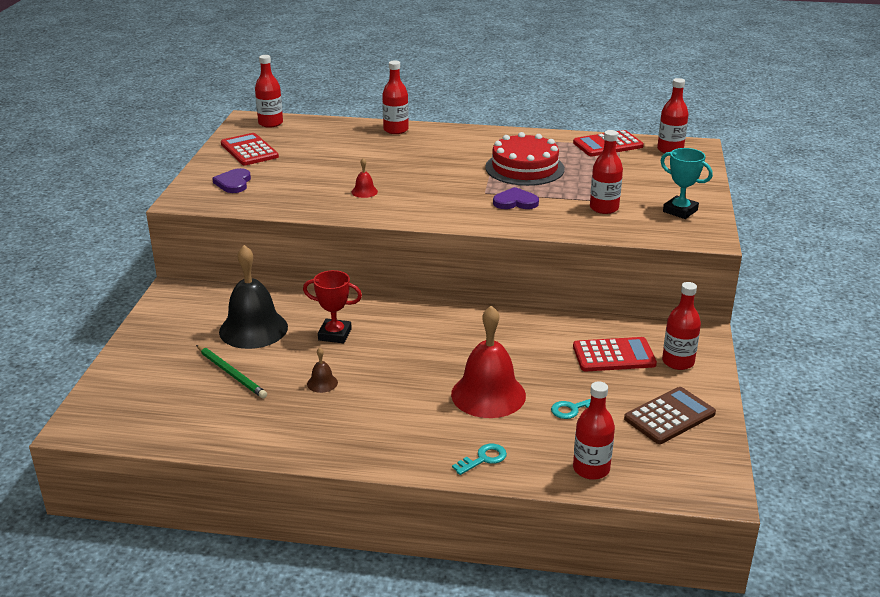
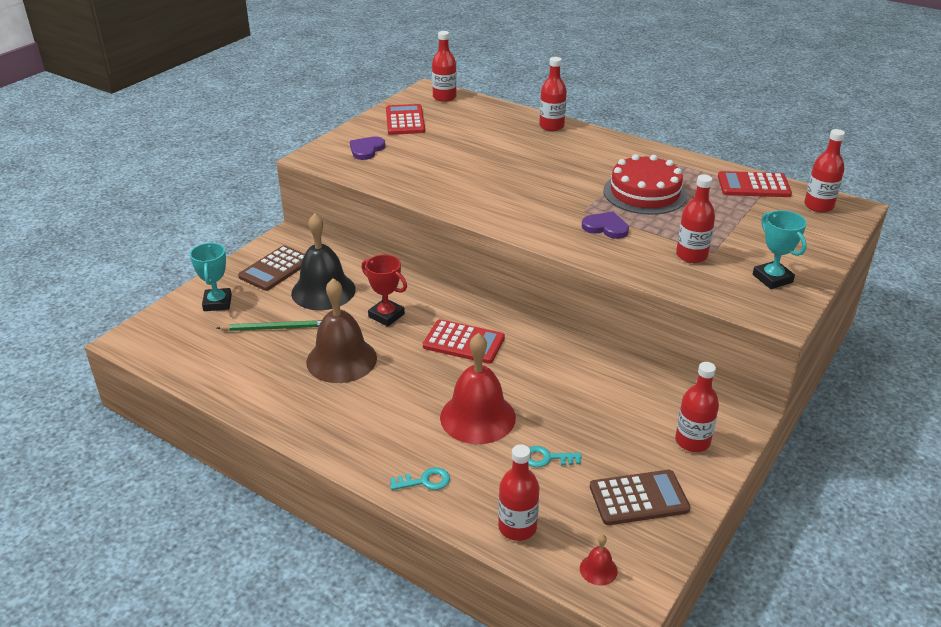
camera: 25 degrees right, 5 degrees up
green pencil [196,345,267,398] -> green pencil turned 75 degrees counterclockwise [217,320,322,331]
brown bell [307,348,338,393] -> brown bell [306,278,377,383], size x2.39
red bell [352,158,378,198] -> red bell moved to [580,535,618,586]
red calculator [573,337,657,371] -> red calculator moved to [423,319,505,364]
none -> turquoise trophy [190,243,232,311]
none -> brown calculator [238,245,305,291]

